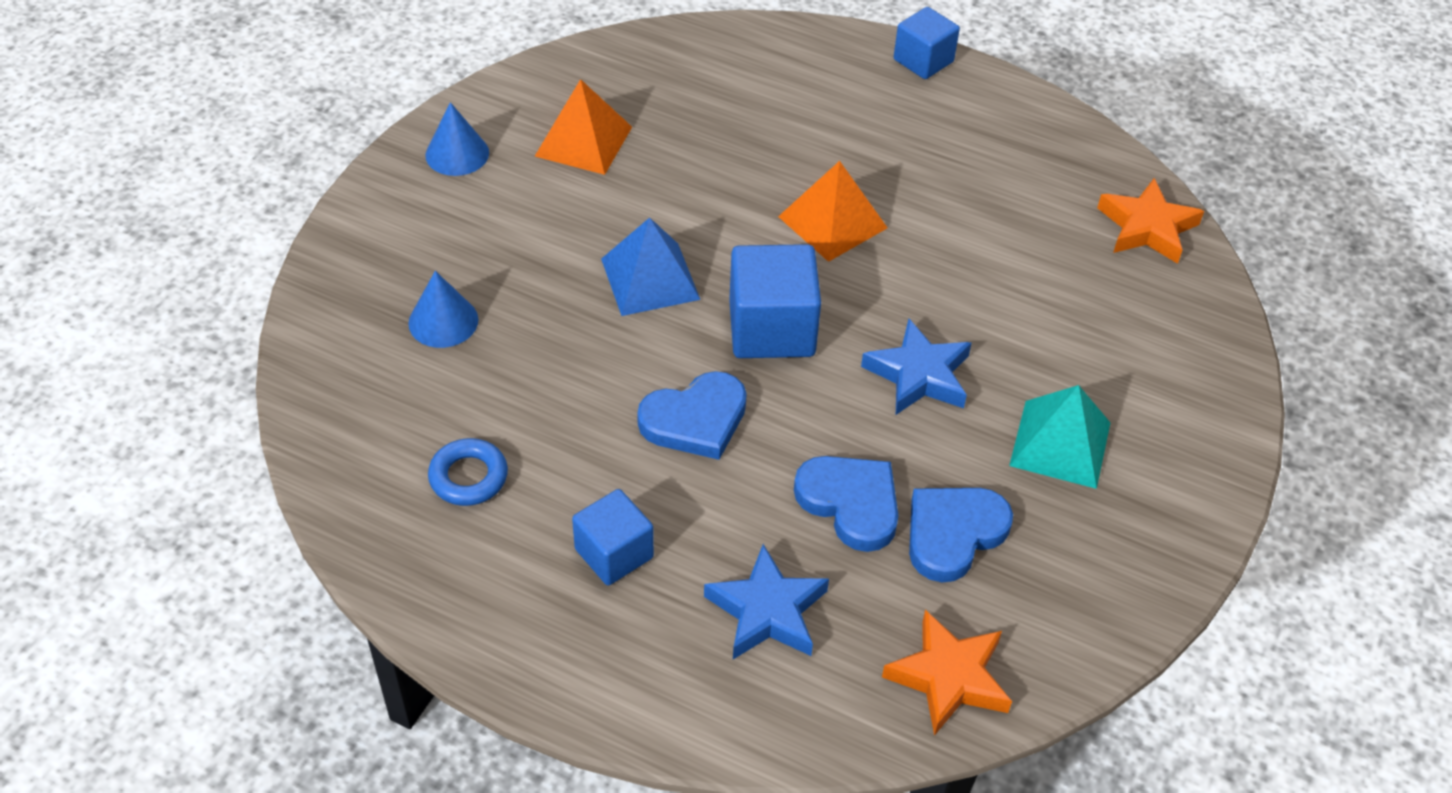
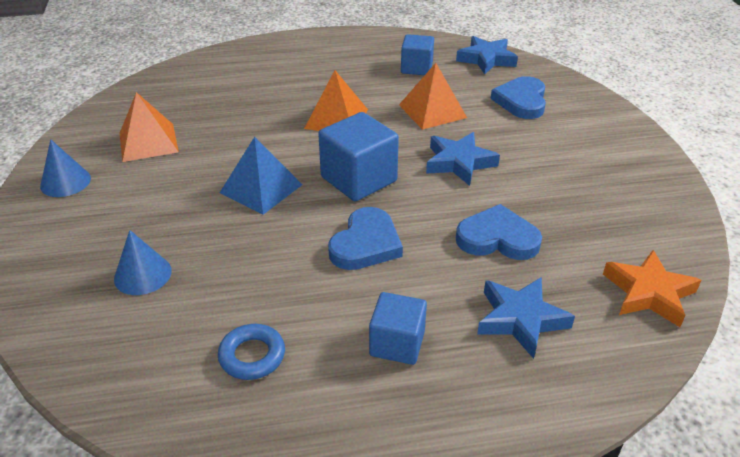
camera: 35 degrees left, 10 degrees down
blue cube [894,7,960,79] -> blue cube moved to [401,34,434,75]
blue heart [909,488,1013,582] -> blue heart moved to [491,76,546,119]
turquoise pyramid [1009,385,1110,489] -> none
orange star [1097,178,1204,264] -> blue star [456,36,518,75]
none -> orange pyramid [399,63,467,130]

